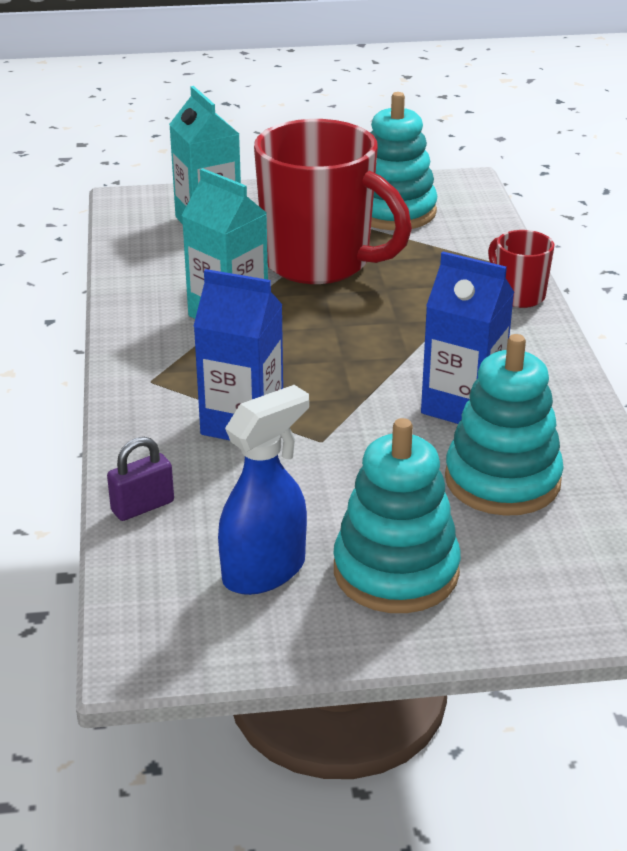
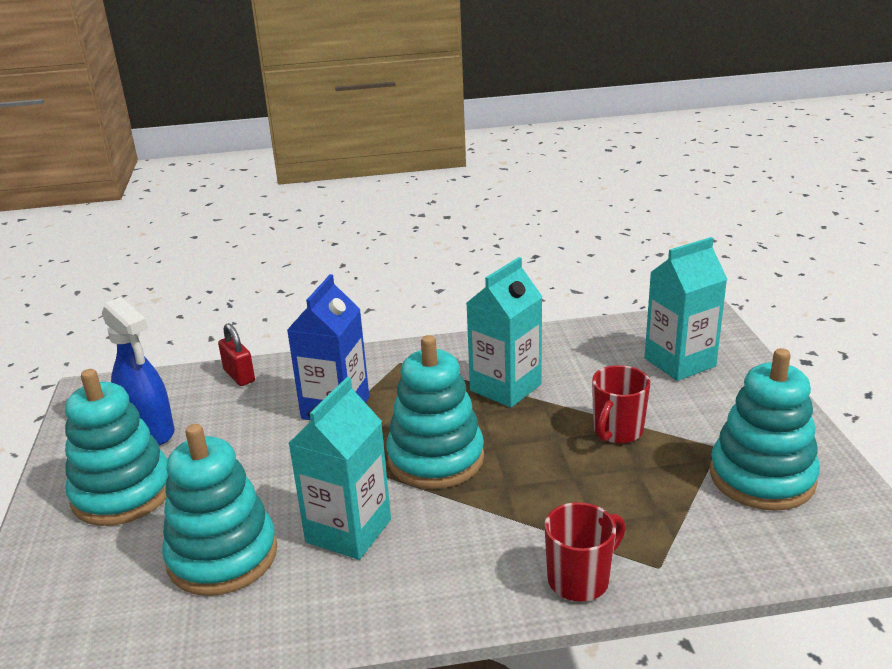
camera: 90 degrees right, 5 degrees down
purple padlock [107,437,174,521] -> red padlock [218,323,255,386]
red mug [254,119,412,284] -> red mug [592,365,650,444], size x0.46
blue carton [421,252,514,424] -> turquoise carton [288,377,391,560]
none -> turquoise stacking toy [386,335,484,489]

